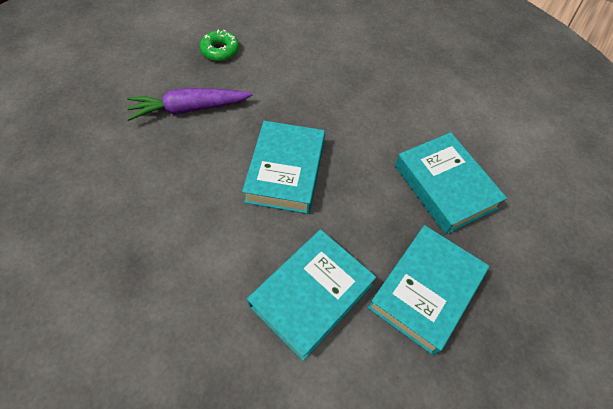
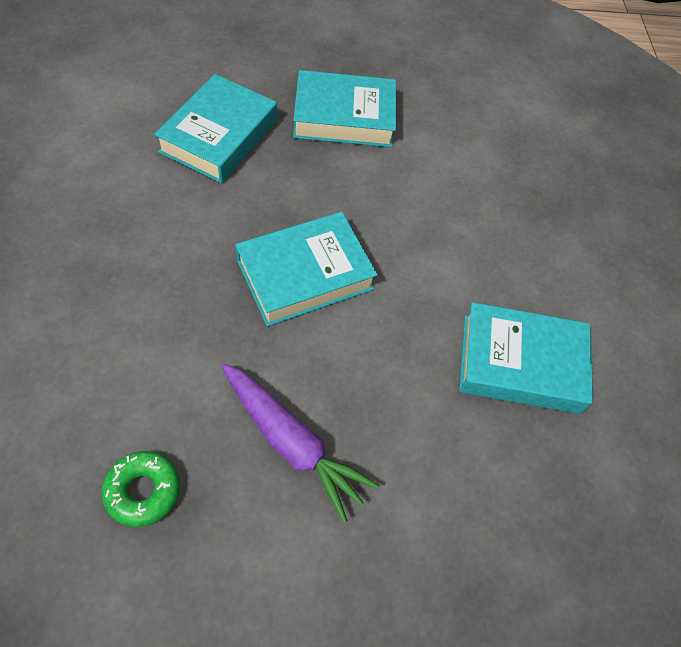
camera: 130 degrees left, 0 degrees up
turquoise book [247,229,376,361] -> turquoise book moved to [459,302,593,414]

